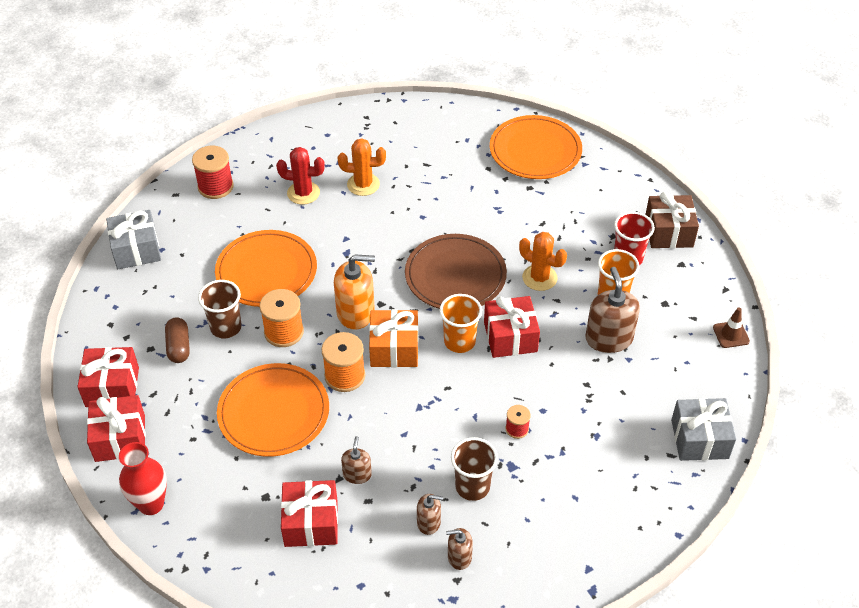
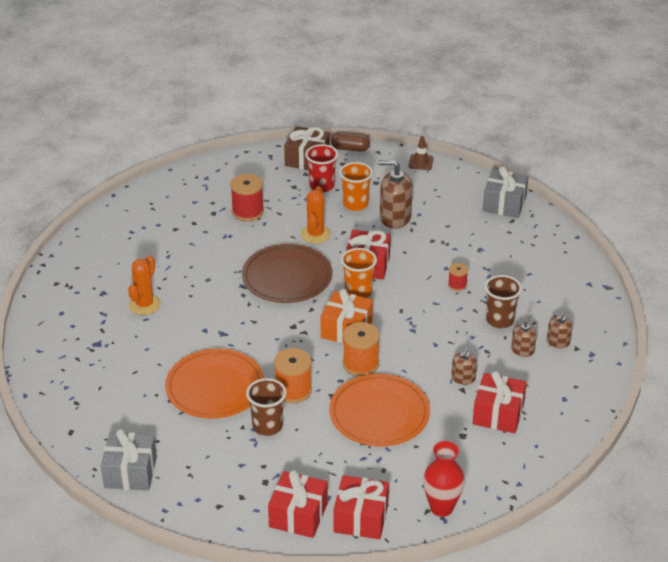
camera: 70 degrees left, 10 degrees down
brown capsule [165,317,190,363] -> brown capsule moved to [331,132,370,152]
red spool [192,146,234,199] -> red spool moved to [230,174,264,221]
red cactus [276,147,325,204] -> none
orange soap dispenser [334,254,375,330] -> none
brown soap dispenser [341,436,372,484] -> brown soap dispenser turned 105 degrees counterclockwise [451,348,477,385]
orange plate [490,115,582,179] -> none
orange cactus [519,232,567,291] -> orange cactus turned 45 degrees counterclockwise [301,186,331,243]

